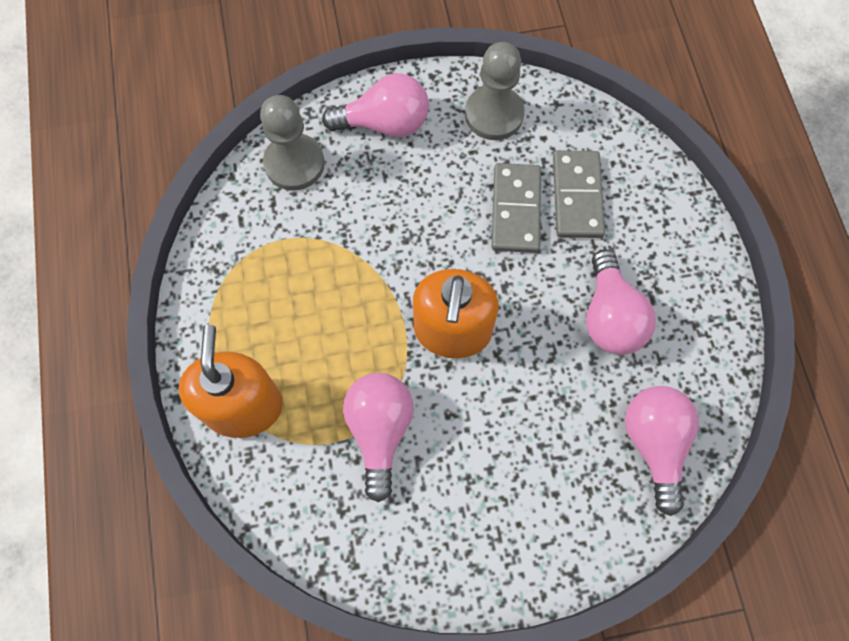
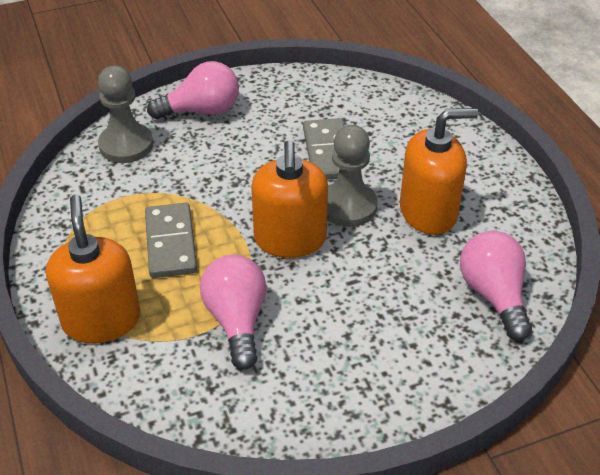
camera: 10 degrees left, 25 degrees down
grey pawn [465,42,525,140] -> grey pawn moved to [327,125,378,227]
grey domino [553,151,605,238] -> grey domino moved to [145,203,197,278]
pink light bulb [586,249,656,355] -> orange soap dispenser [400,108,478,235]

